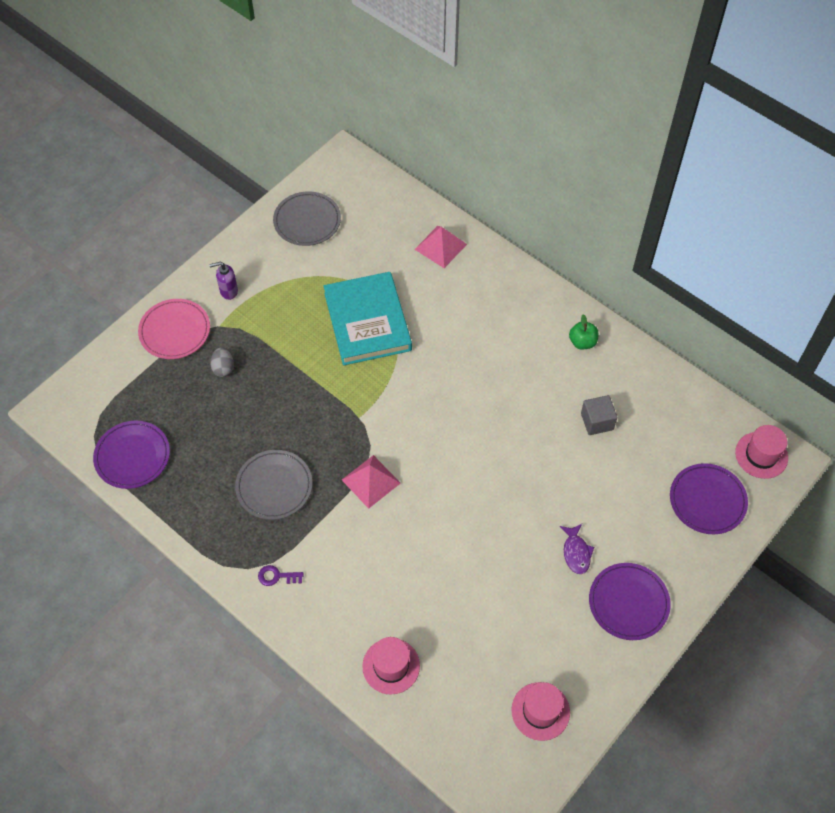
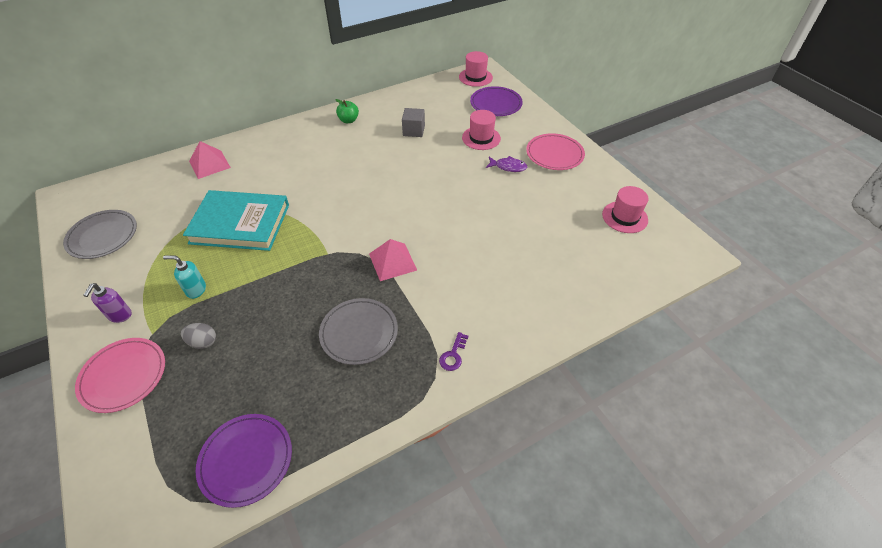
camera: 70 degrees left, 10 degrees down
pink hat [362,637,420,695] -> pink hat moved to [462,110,501,150]
purple plate [589,563,671,640] -> pink plate [526,133,585,170]
none -> turquoise soap dispenser [163,255,206,299]

